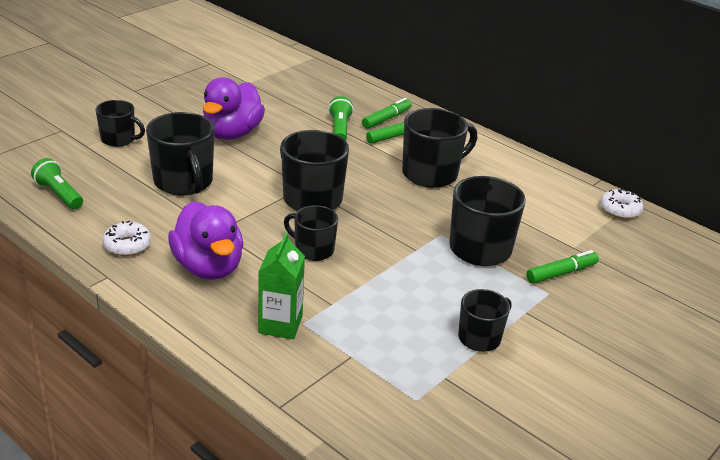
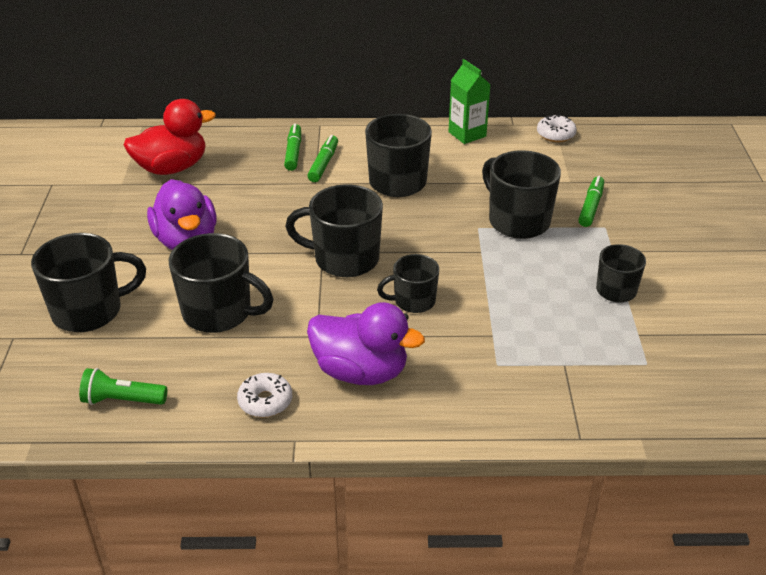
camera: 40 degrees left, 5 degrees up
black mug [96,100,145,147] -> black mug [31,233,146,332], size x1.65
green carton [258,232,305,339] -> green carton moved to [448,59,491,144]
green flashlight [328,96,354,141] -> none
none -> red duck [124,99,216,175]

